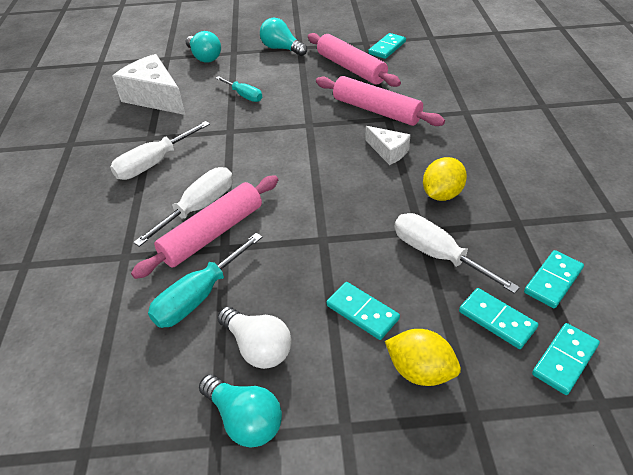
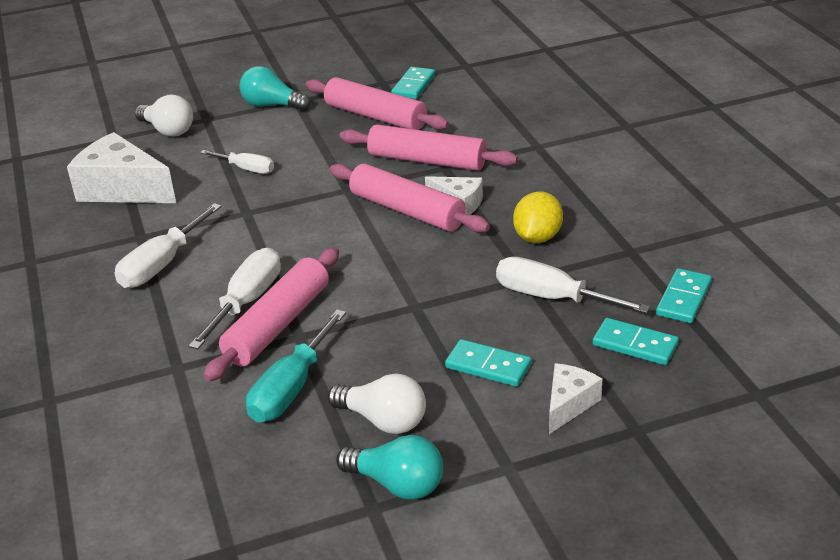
camera: 15 degrees left, 10 degrees down
turquoise light bulb [186,31,221,63] -> white light bulb [135,94,193,136]
turquoise screwdriver [216,76,262,102] -> white screwdriver [200,150,274,174]
yellow lemon [385,329,461,386] -> white cheese [549,363,602,434]
turquoise domino [532,323,600,395] -> none
none -> pink rolling pin [330,164,490,233]

